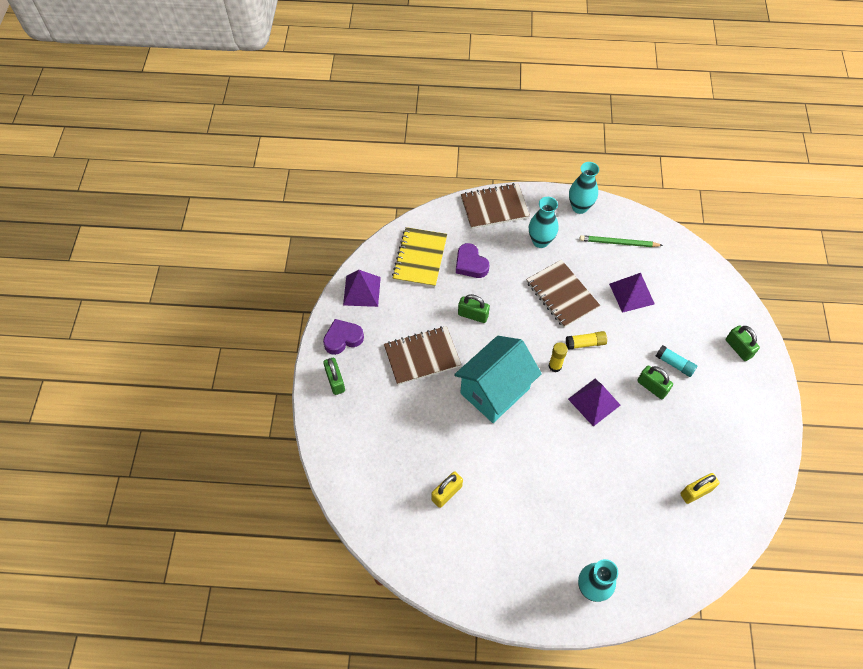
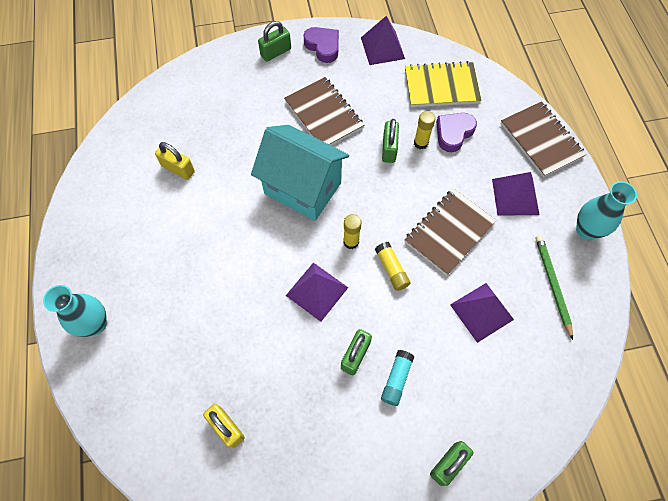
camera: 75 degrees right, 5 degrees up
turquoise vase [529,197,558,248] -> purple pyramid [492,172,540,216]
none -> yellow glue stick [414,111,436,149]

